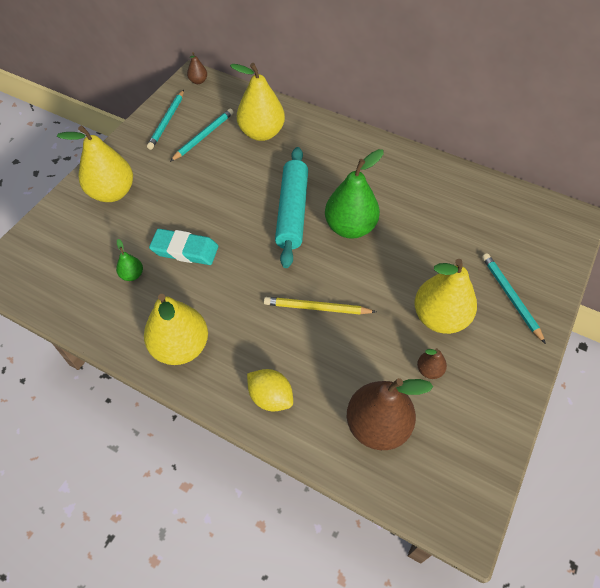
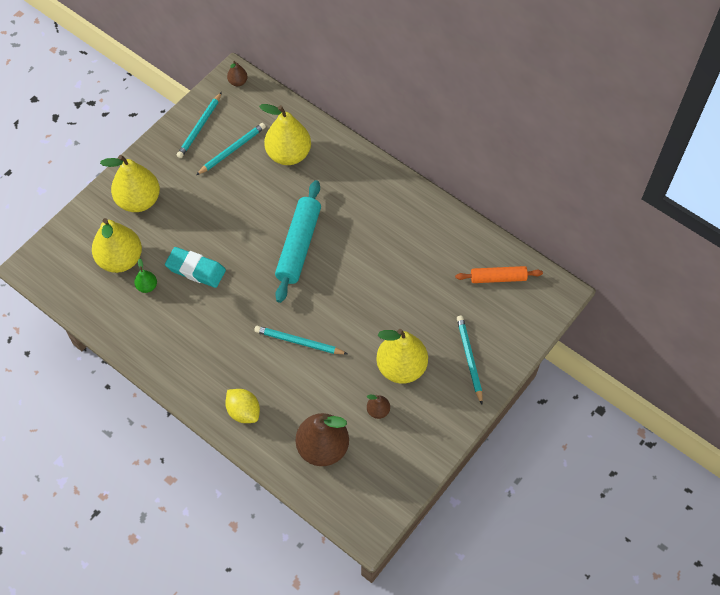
camera: 10 degrees right, 5 degrees up
yellow pear [144,294,208,365] -> yellow pear moved to [92,218,142,273]
yellow pencil [264,297,376,314] -> turquoise pencil [254,326,347,354]
green pear [325,149,383,239] -> none
none -> orange rolling pin [455,266,543,283]

